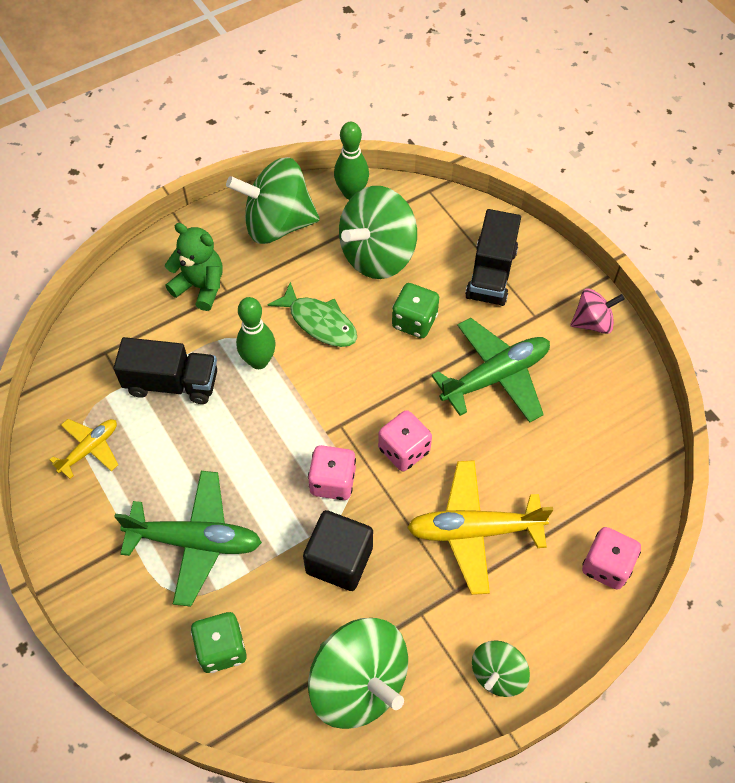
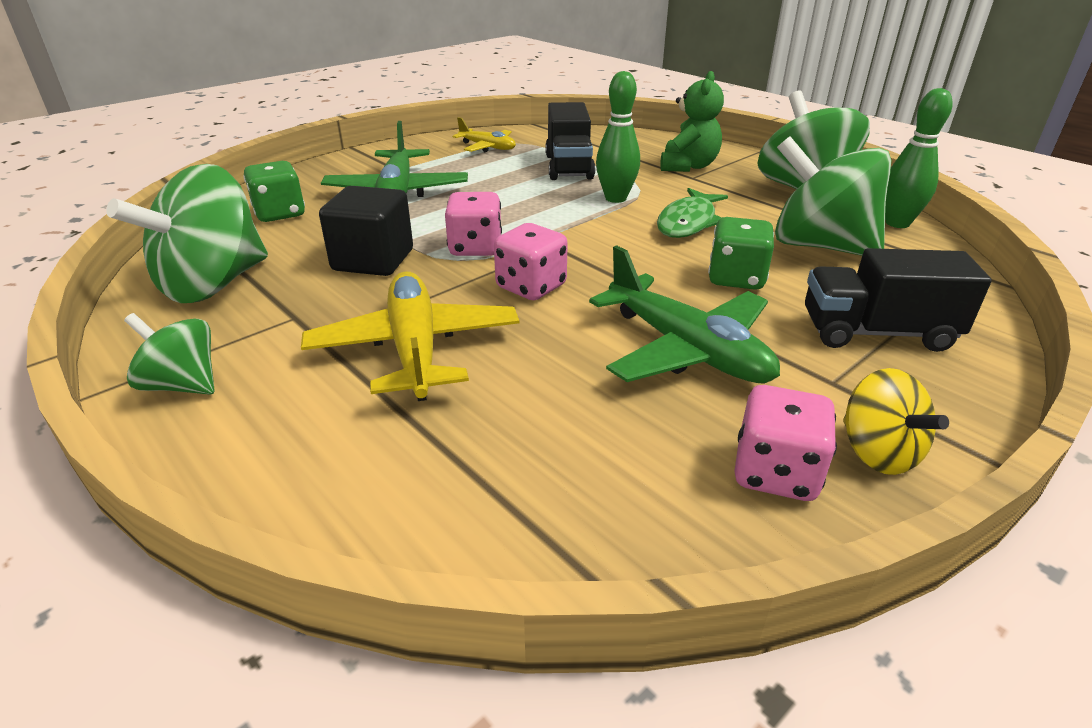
camera: 80 degrees right, 25 degrees down
pink spinning top [570,288,625,334] -> yellow spinning top [843,368,949,475]
pink dice [582,527,641,590] -> pink dice moved to [735,385,837,501]

